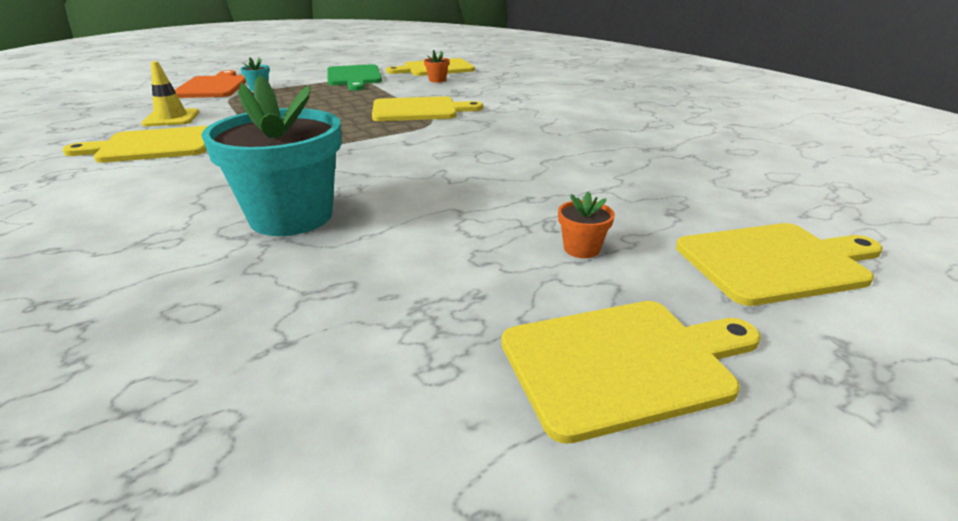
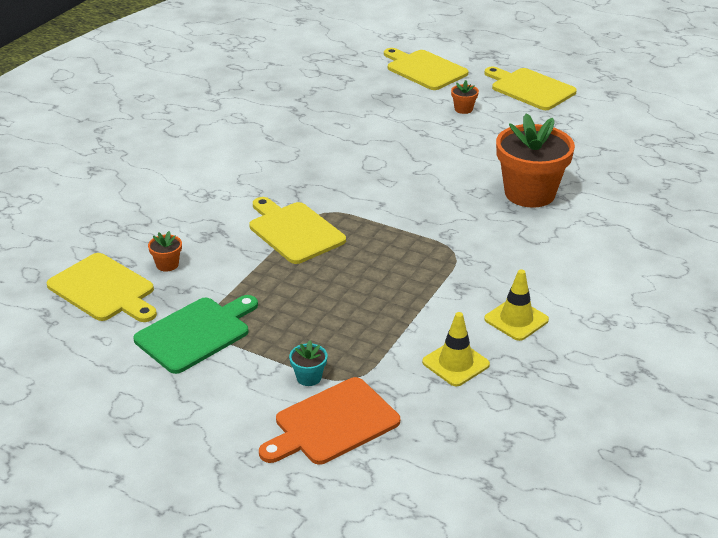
camera: 120 degrees left, 5 degrees up
yellow cutting board [62,126,208,163] -> yellow traffic cone [484,269,549,341]
turquoise flower pot [201,75,342,236] -> orange flower pot [496,113,575,208]

